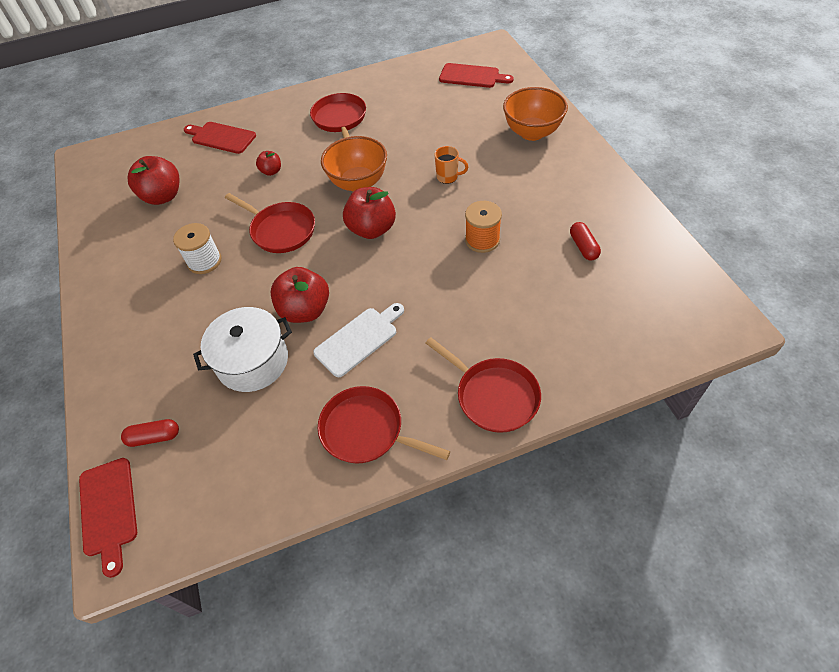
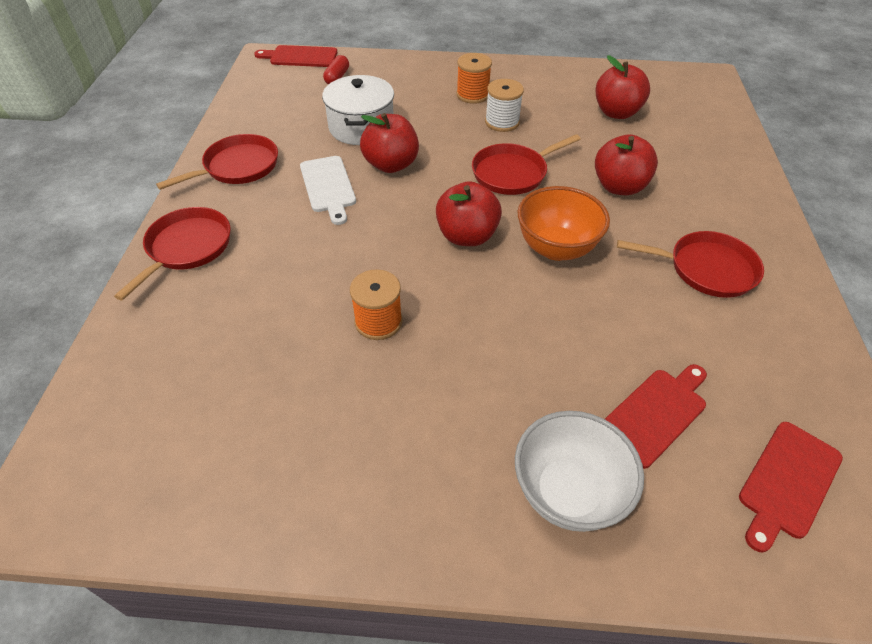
camera: 110 degrees right, 5 degrees down
red cutting board [184,122,256,154] -> red cutting board moved to [605,364,707,469]
red apple [256,151,281,176] -> red apple [595,134,658,195], size x1.91
red pan [426,337,541,433] -> red pan turned 135 degrees clockwise [114,207,230,301]
orange mug [434,146,468,184] -> none
orange bowl [503,87,568,141] -> white bowl [515,411,644,532]
red capsule [570,222,601,260] -> none
none -> orange spool [456,53,492,104]

